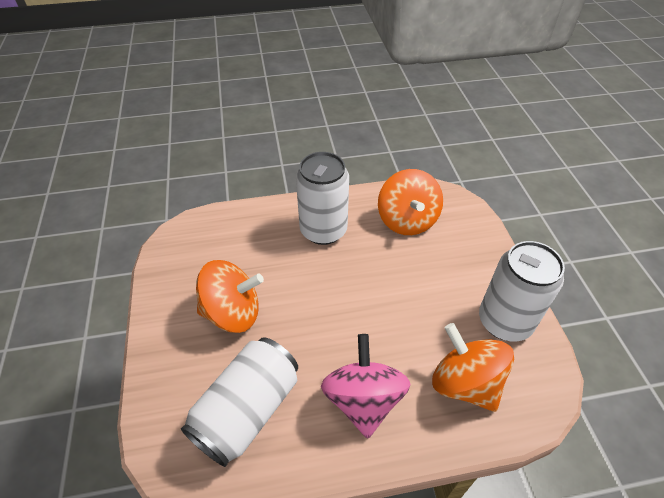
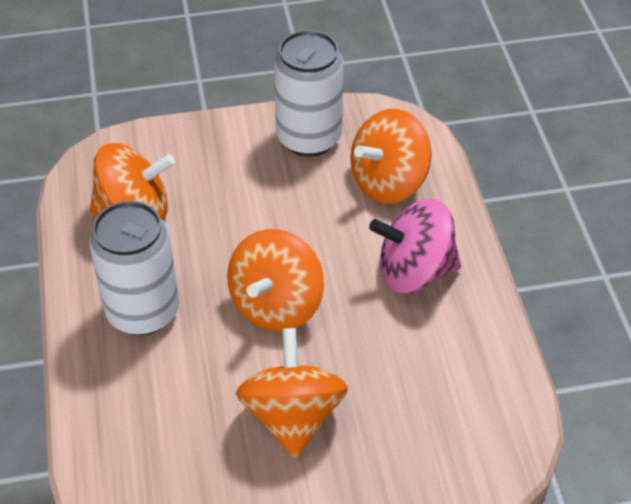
camera: 90 degrees left, 0 degrees up
white can [181,337,298,467] -> none
none -> orange spinning top [227,229,324,332]

